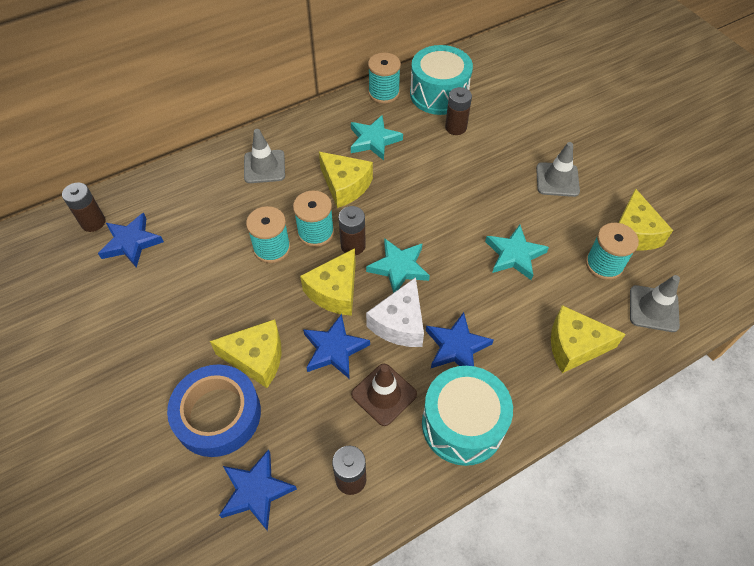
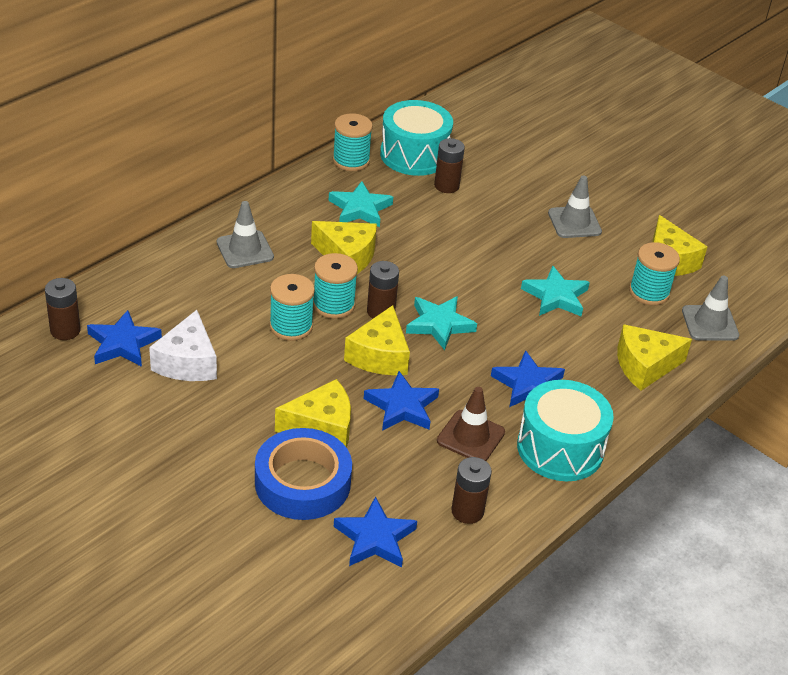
camera: 20 degrees left, 15 degrees down
white cheese [366,277,424,347] -> white cheese moved to [149,310,217,381]

